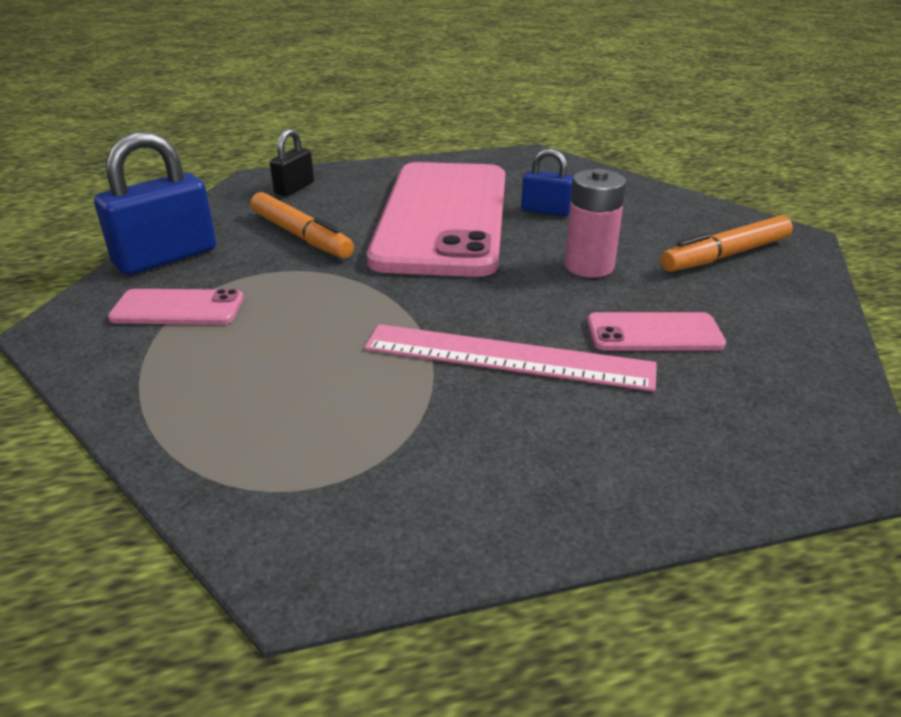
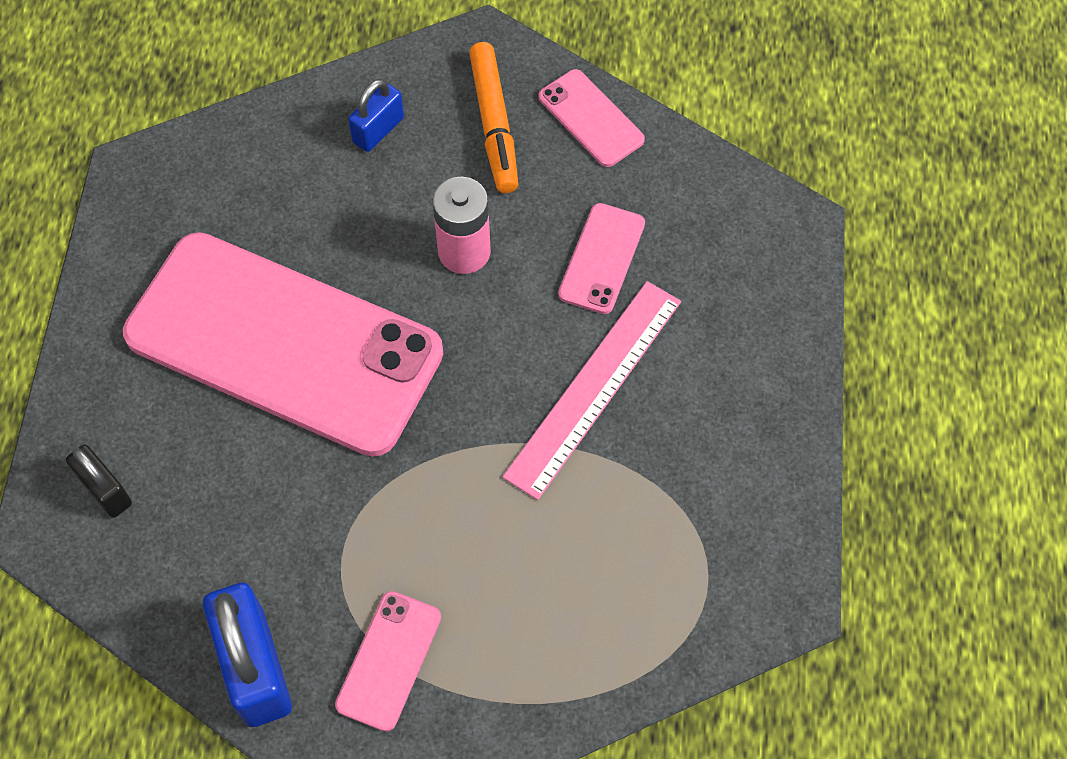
camera: 70 degrees left, 30 degrees up
orange marker [250,192,354,258] -> none
blue padlock [521,148,573,216] -> blue padlock moved to [348,79,404,152]
none -> pink phone [539,69,645,167]

